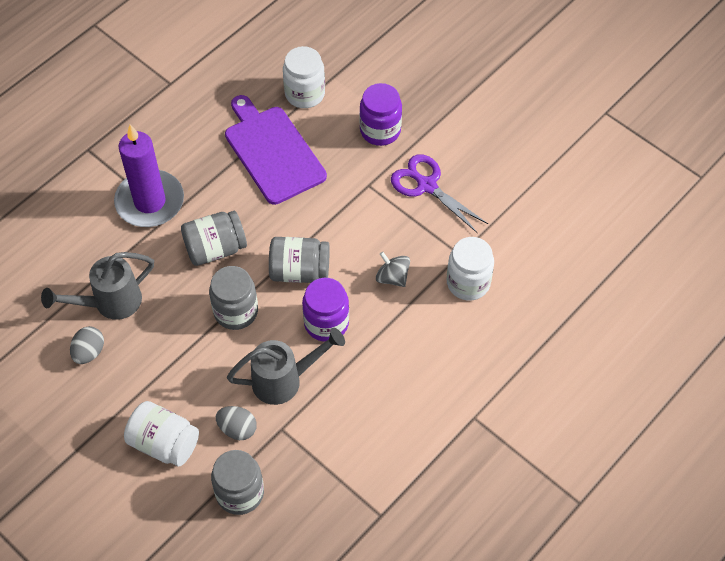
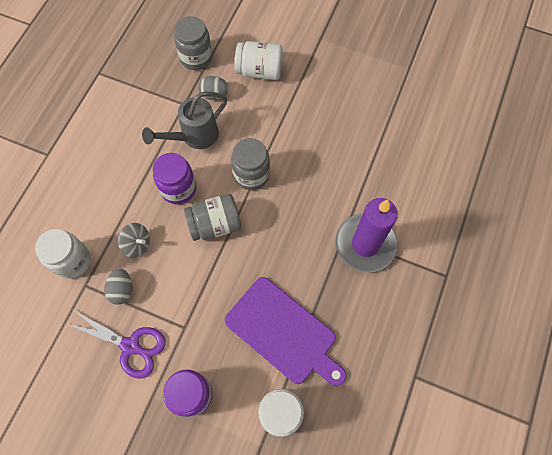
camera: 160 degrees right, 10 degrees up
grey watering can [41,252,154,320] -> none
grey egg [70,326,104,364] -> grey egg moved to [104,269,132,305]
grey jar [181,211,247,266] -> none

